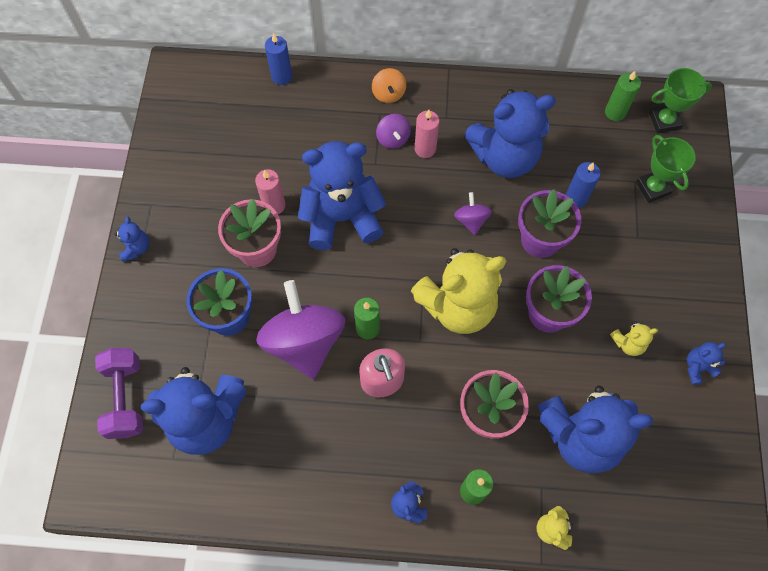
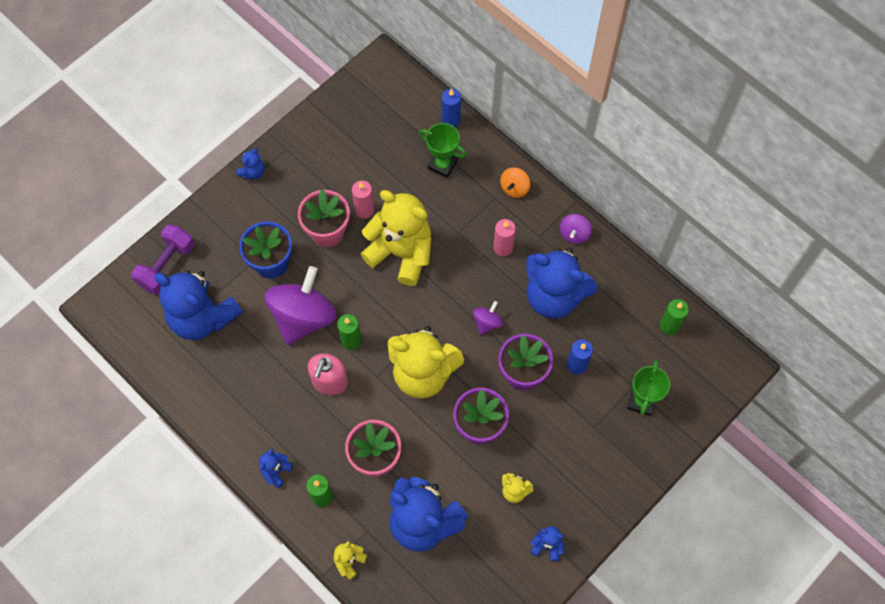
camera: 40 degrees right, 0 degrees up
blue teddy bear [298,141,386,250] -> yellow teddy bear [361,190,431,286]
purple spinning top [376,114,411,149] -> purple spinning top moved to [560,214,592,244]
green trophy [649,68,712,133] -> green trophy moved to [419,123,467,178]

